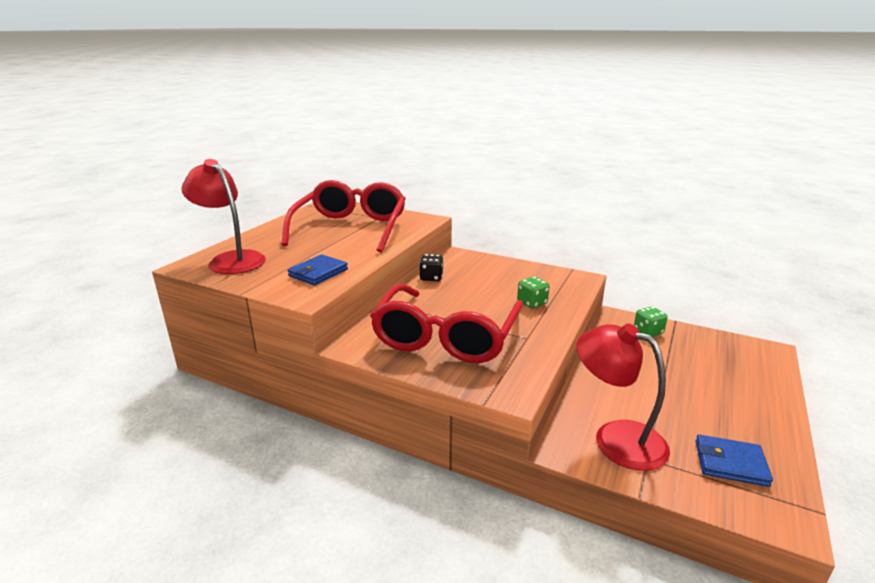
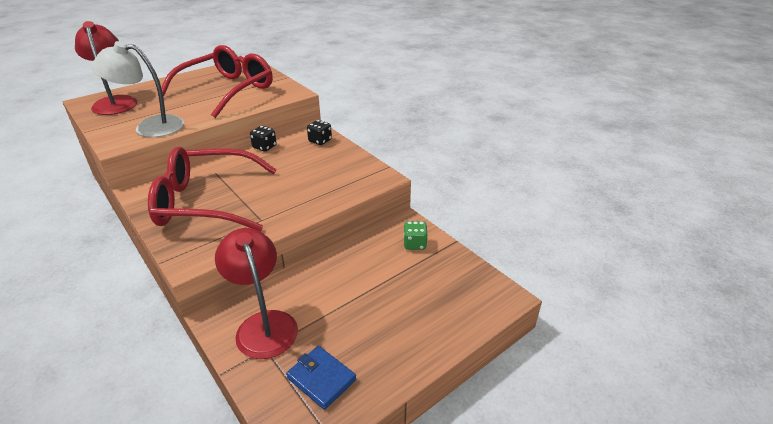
camera: 25 degrees right, 10 degrees up
blue wallet [287,254,348,285] -> white lamp [91,41,184,137]
red glasses [370,284,523,363] -> red glasses turned 45 degrees clockwise [148,147,277,231]
green dice [517,276,550,308] -> none
none -> black dice [307,120,332,145]

